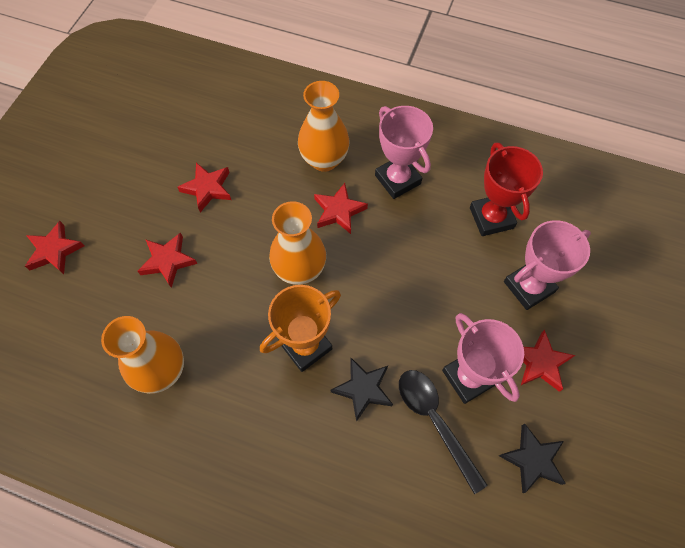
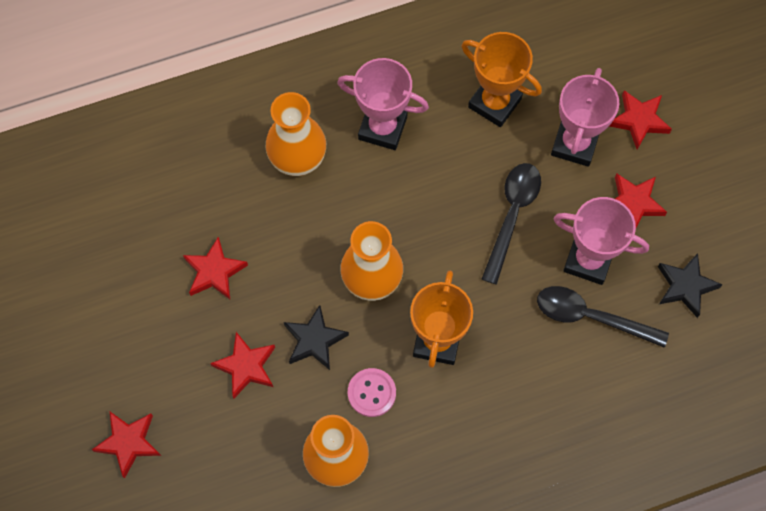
camera: 40 degrees left, 5 degrees up
red star [314,183,368,234] -> red star moved to [609,90,672,150]
black star [331,358,393,422] -> black star moved to [284,305,349,370]
red trophy [470,143,543,236] -> orange trophy [461,32,542,127]
none -> pink button [348,368,396,417]
none -> black spoon [482,163,541,285]

